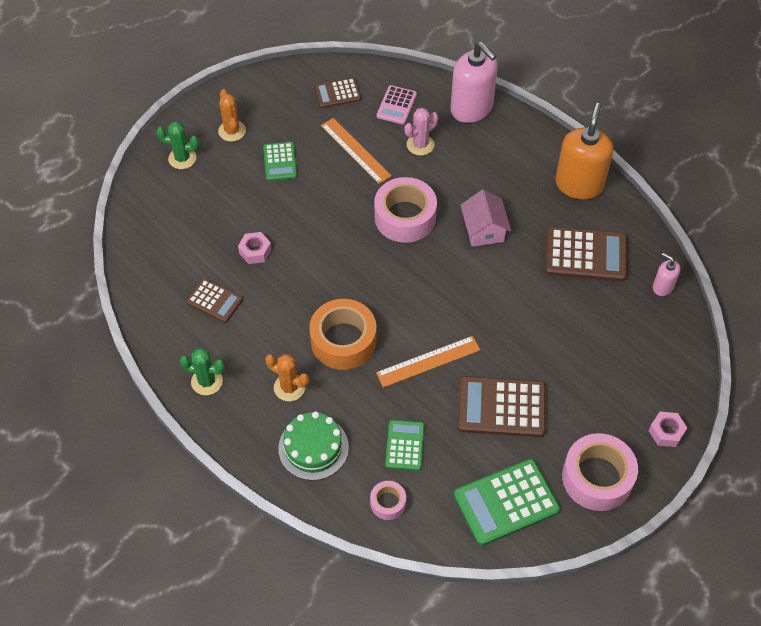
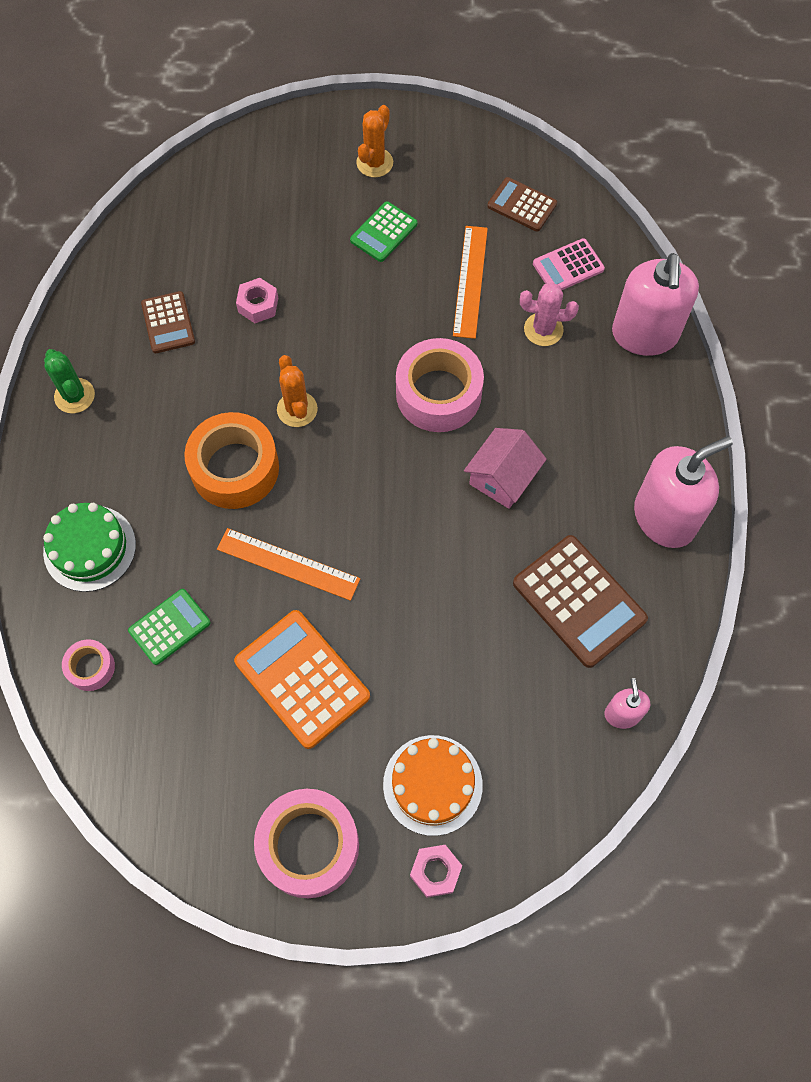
camera: 45 degrees right, 10 degrees up
green cactus [156,121,199,169] -> none
orange cactus [265,354,309,401] -> orange cactus moved to [277,355,318,427]
green calculator [454,459,560,546] -> none
brown calculator [457,376,546,437] -> orange calculator [234,610,370,749]
orange soap dispenser [555,103,613,199] -> pink soap dispenser [634,436,733,548]
none -> orange cake [383,735,483,836]

